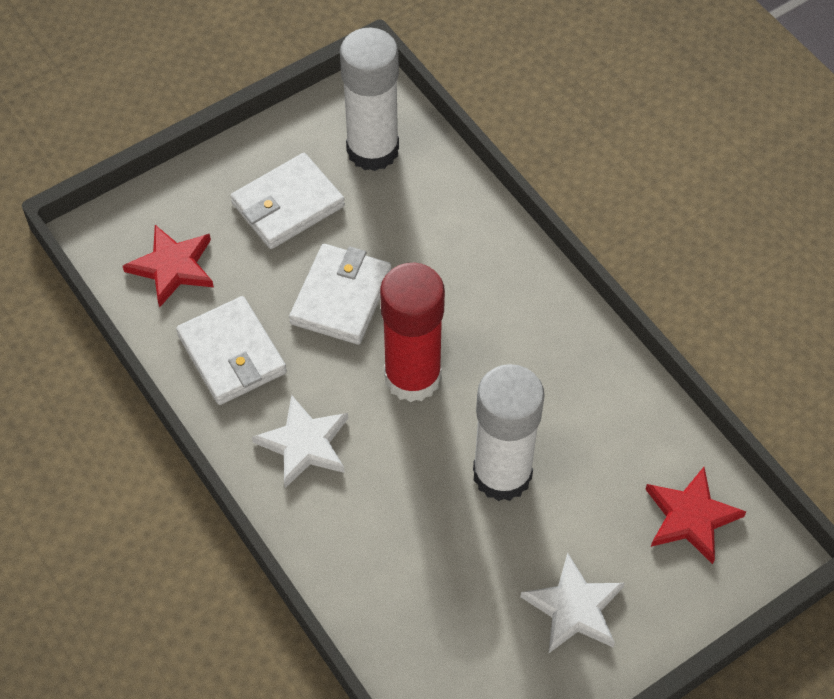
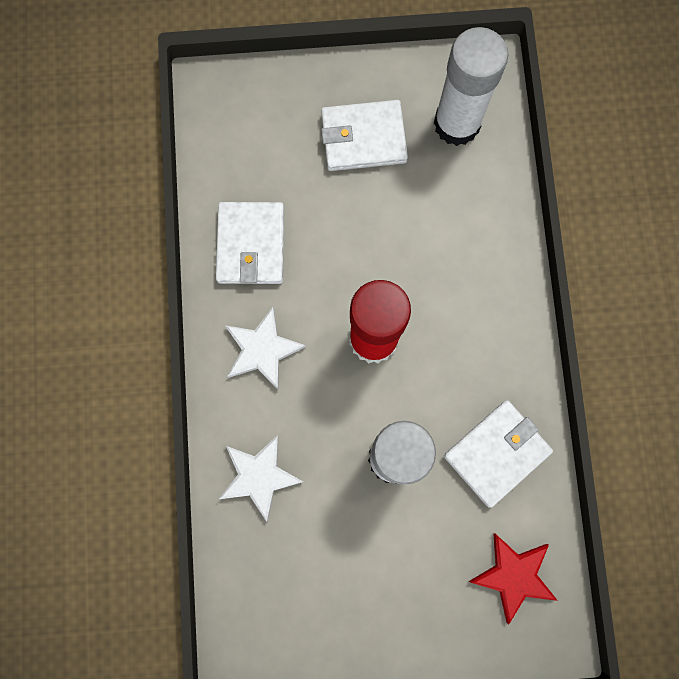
camera: 30 degrees right, 20 degrees up
red star [123,225,214,308] -> none
white wallet [289,244,391,345] -> white wallet moved to [444,400,553,508]
white star [520,553,625,653] -> white star moved to [219,435,303,522]

